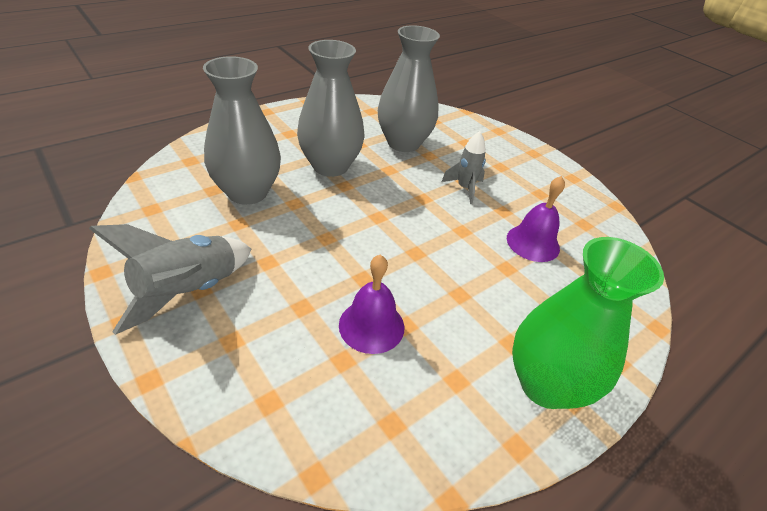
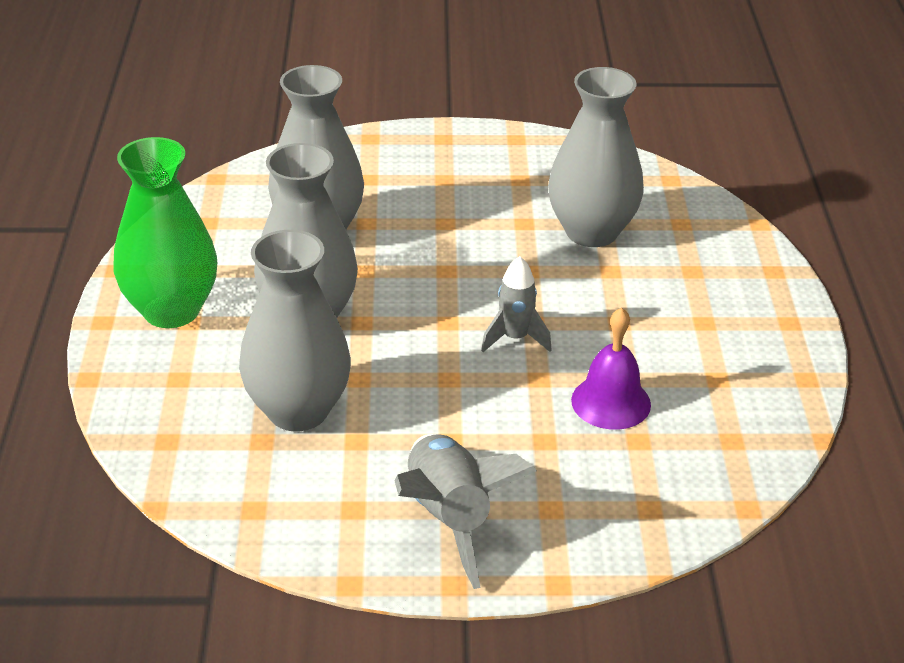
camera: 50 degrees left, 5 degrees down
grey rocket [441,131,486,204] -> grey rocket moved to [481,256,552,352]
purple bell [507,176,565,262] -> grey vase [548,67,644,247]
green vase [512,237,664,409] -> green vase moved to [113,137,217,328]

